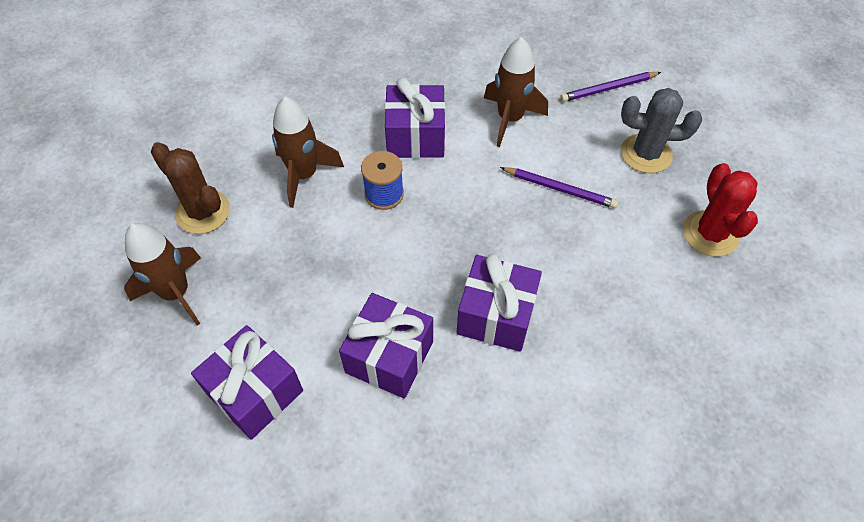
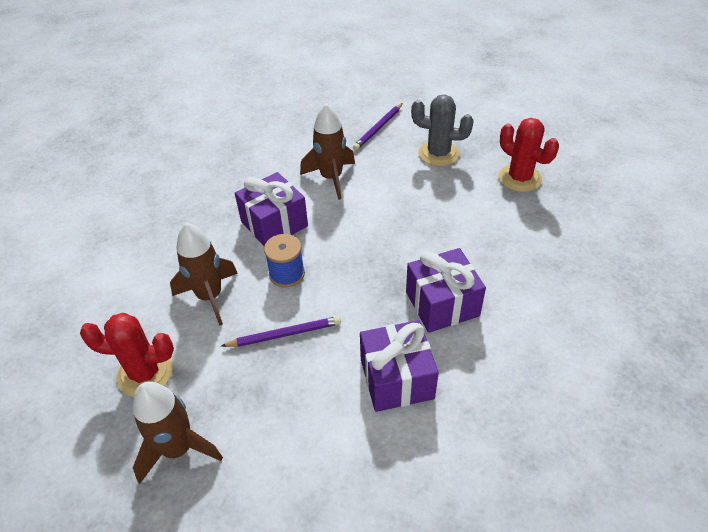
camera: 35 degrees left, 10 degrees down
brown cactus [151,142,230,234] -> red cactus [80,313,174,397]
purple gift [191,325,303,440] -> none
purple pencil [500,167,618,208] -> purple pencil moved to [221,316,341,347]
grey cactus [621,88,702,173] -> grey cactus turned 45 degrees clockwise [411,95,474,167]

